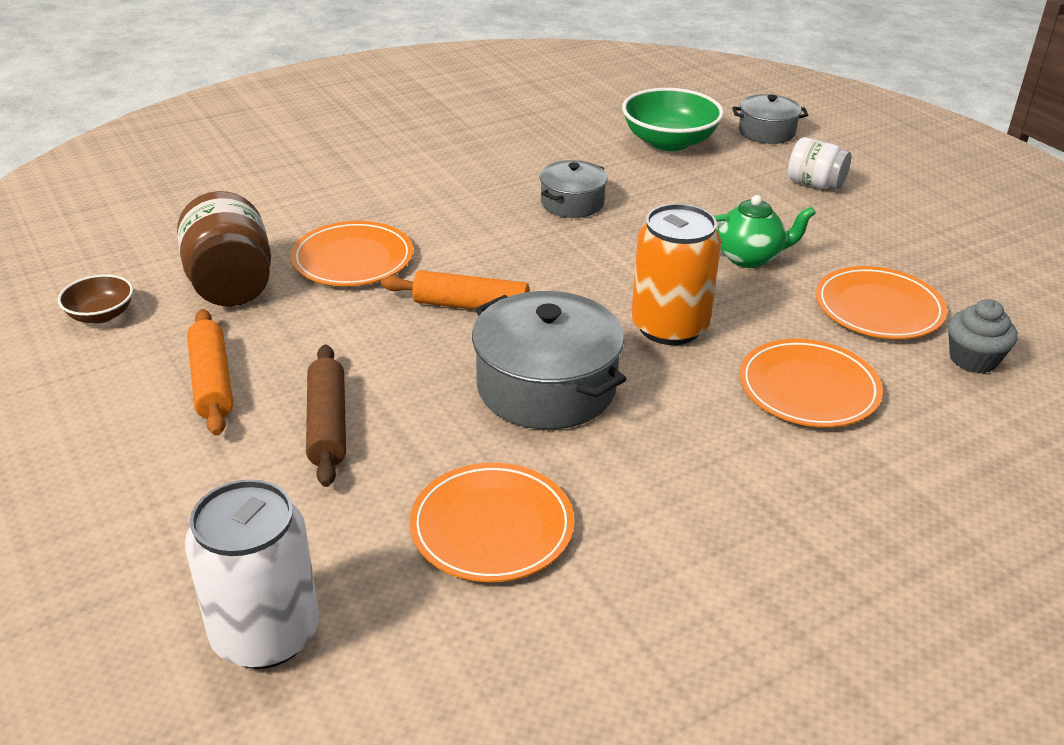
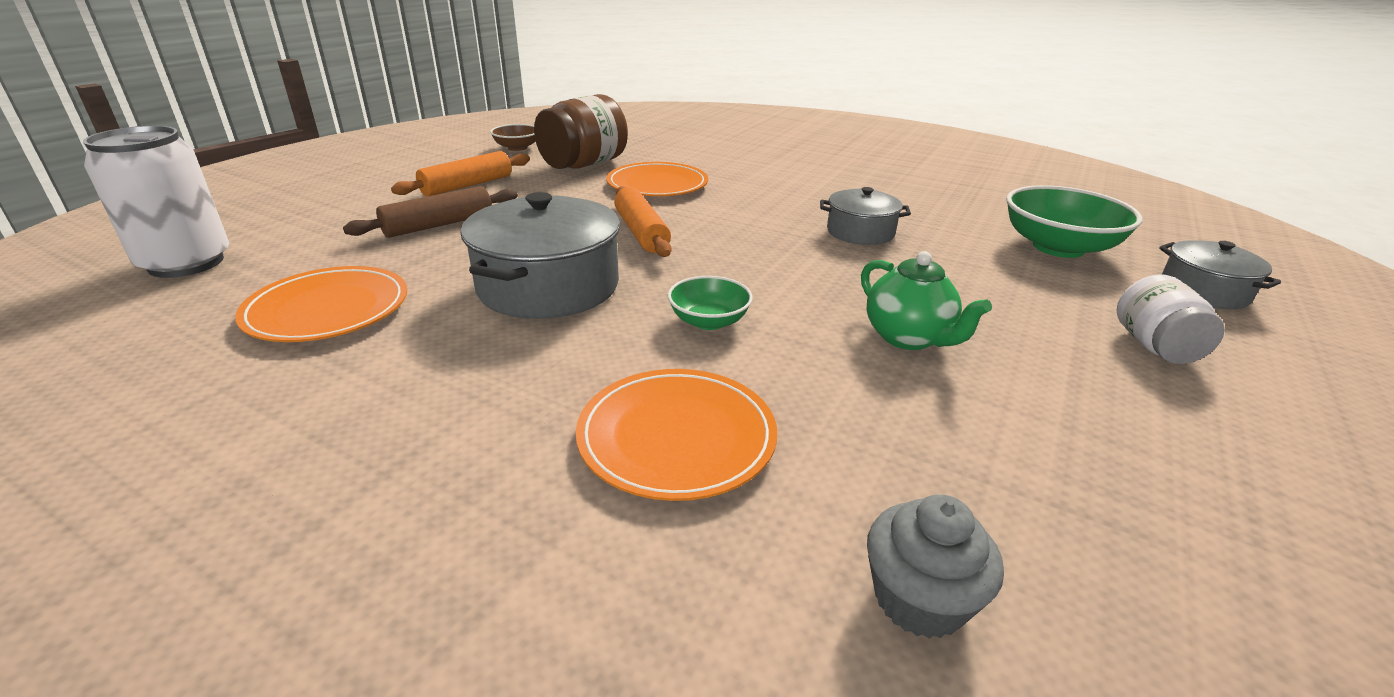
camera: 60 degrees right, 5 degrees down
orange can [631,204,721,345] -> green bowl [668,276,753,330]
orange plate [816,266,947,339] -> none

